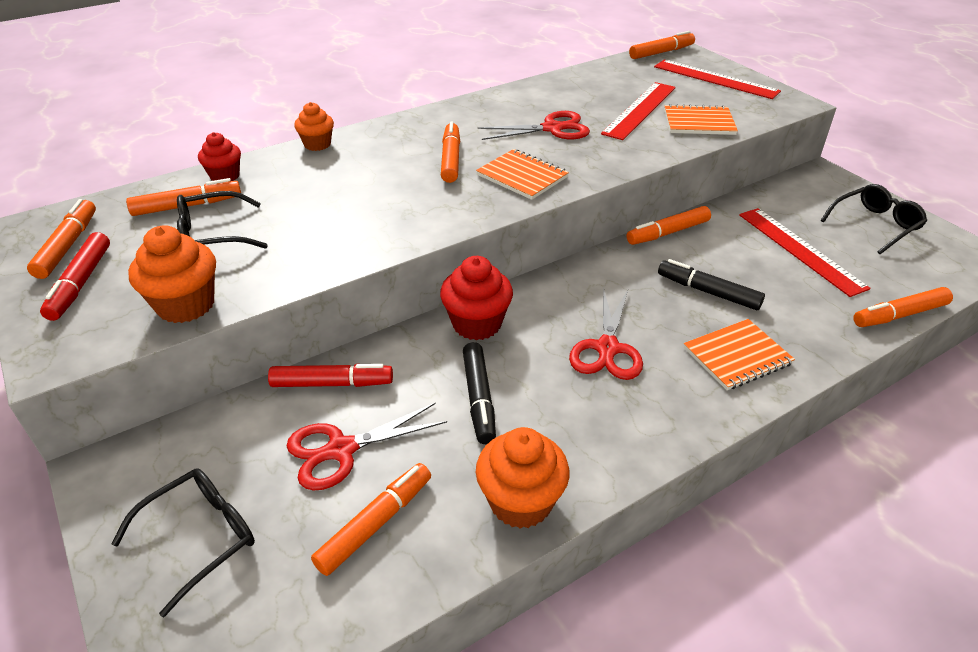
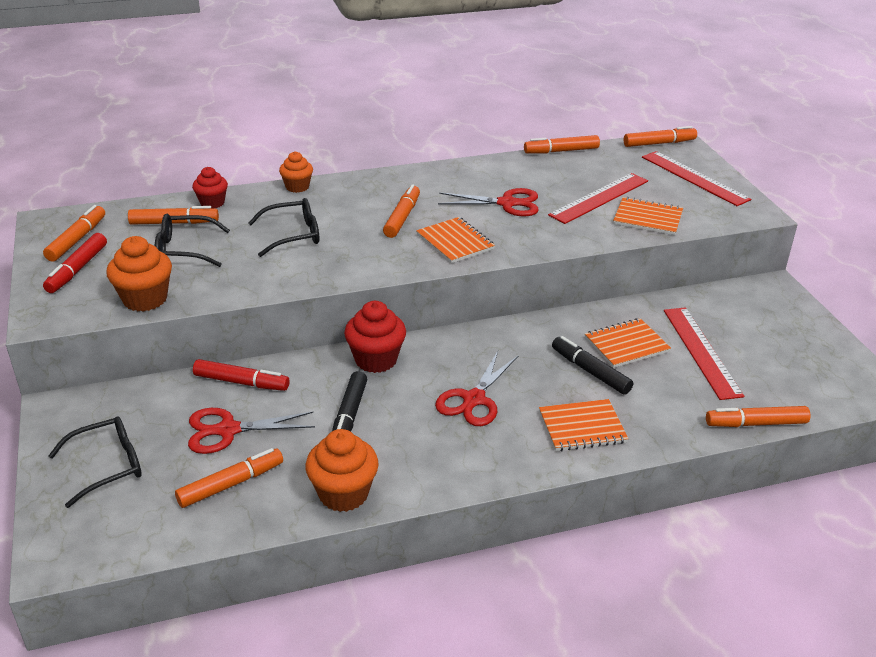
camera: 15 degrees right, 5 degrees down
orange marker [627,206,711,245] -> orange marker moved to [524,135,600,153]
black glasses [820,184,927,254] -> black glasses moved to [248,198,319,257]
none -> orange notebook [585,318,671,368]

